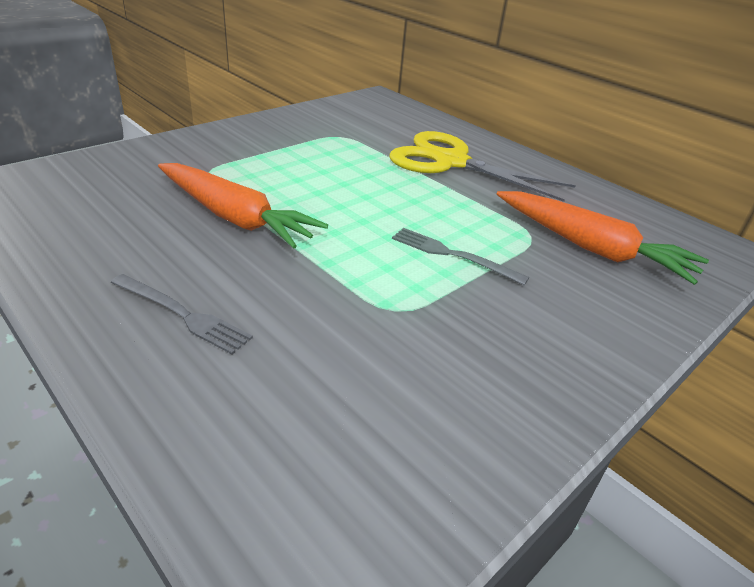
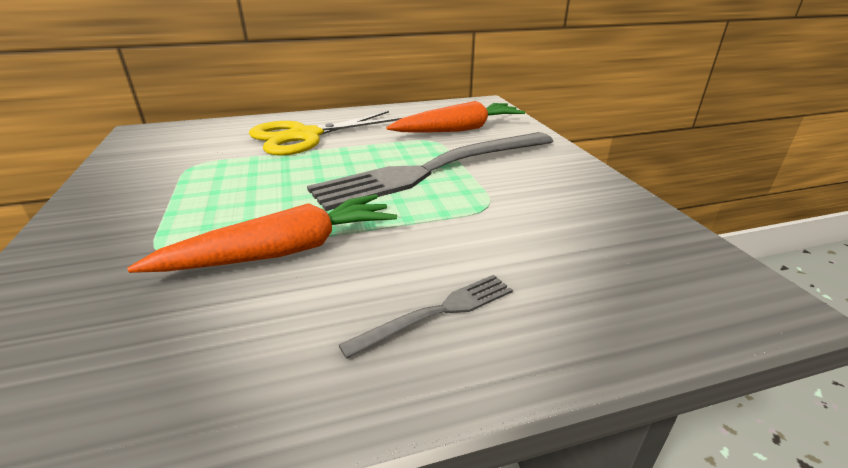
camera: 60 degrees left, 5 degrees down
grey fork [392,228,529,285] -> grey fork [307,132,553,211], size x2.42

